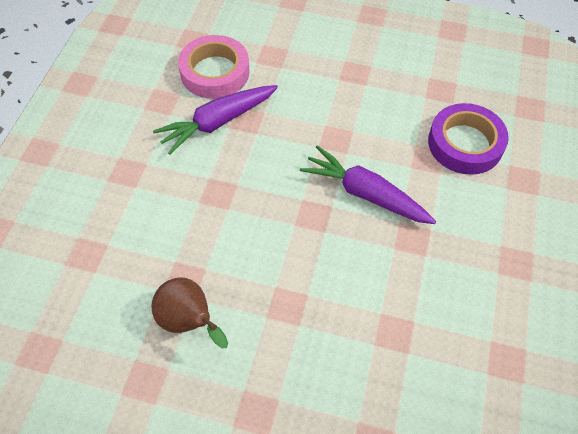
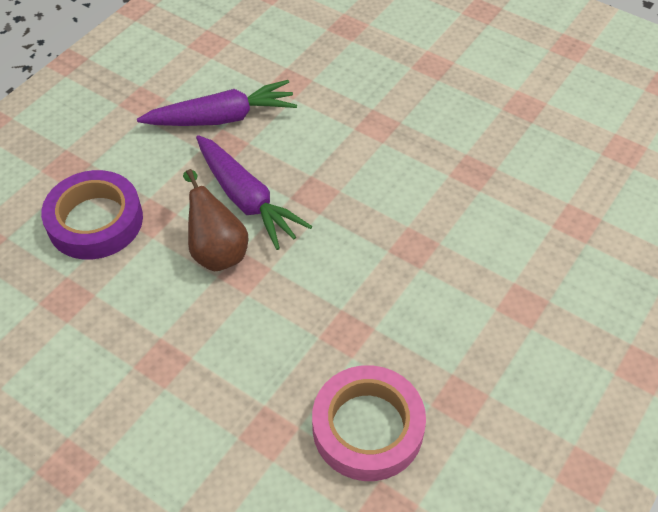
camera: 160 degrees left, 5 degrees down
brown pear [151,277,228,348] -> brown pear moved to [183,169,248,272]
purple carrot [153,85,278,155] -> purple carrot moved to [137,80,297,126]

